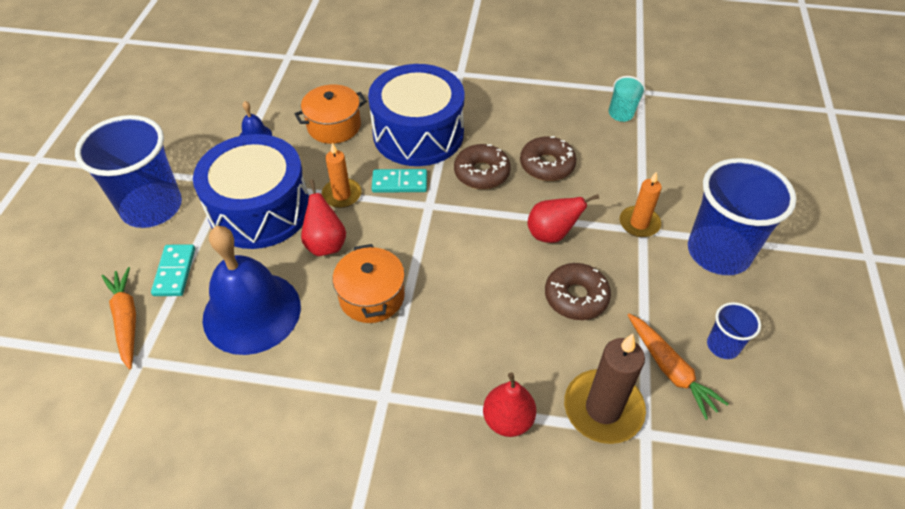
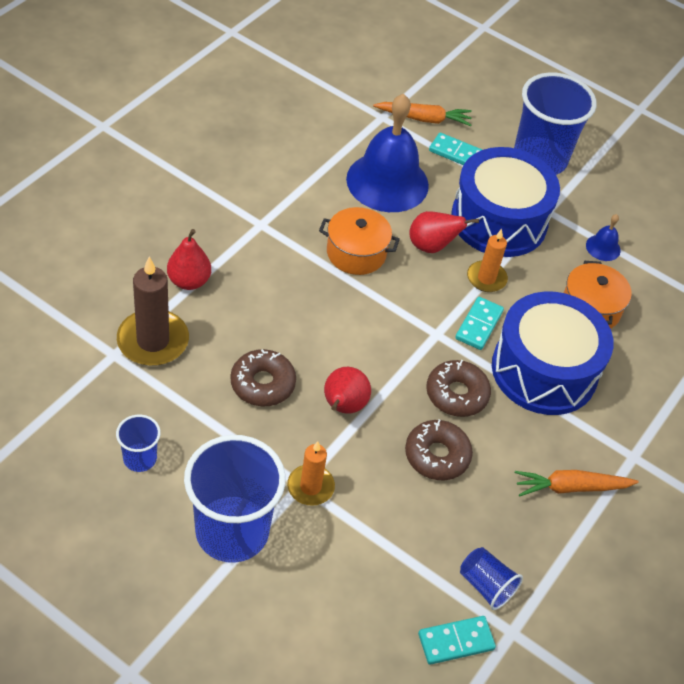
camera: 110 degrees right, 0 degrees up
turquoise cup [608,76,646,122] -> blue cup [460,547,523,610]
orange carrot [628,314,729,420] -> orange carrot moved to [515,470,639,497]
none -> turquoise domino [418,616,496,665]

